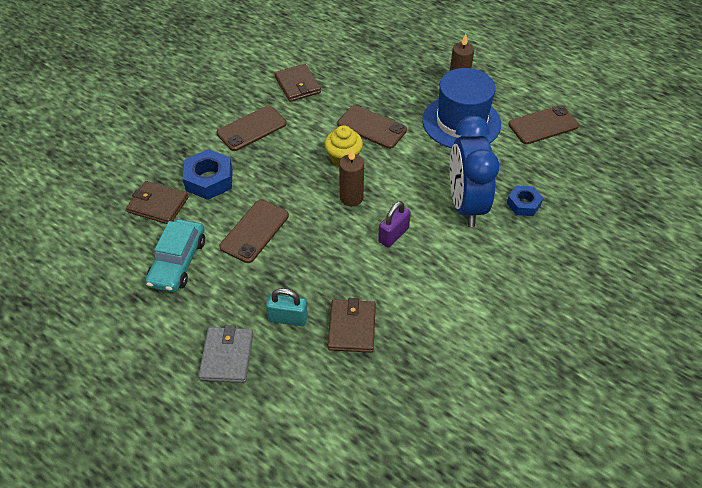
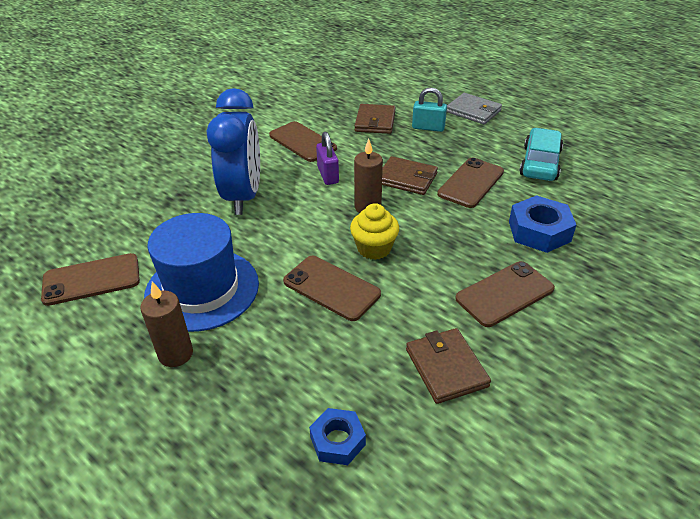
camera: 175 degrees left, 10 degrees down
brown wallet [126,181,189,224] -> brown wallet moved to [382,156,438,195]
grey wallet [198,325,253,383] -> grey wallet turned 60 degrees counterclockwise [447,93,502,124]
purple padlock [378,201,411,247] -> purple padlock turned 60 degrees counterclockwise [316,132,339,185]
blue nut [507,185,543,216] -> blue nut moved to [309,408,366,465]
none -> brown phone [269,121,337,162]

